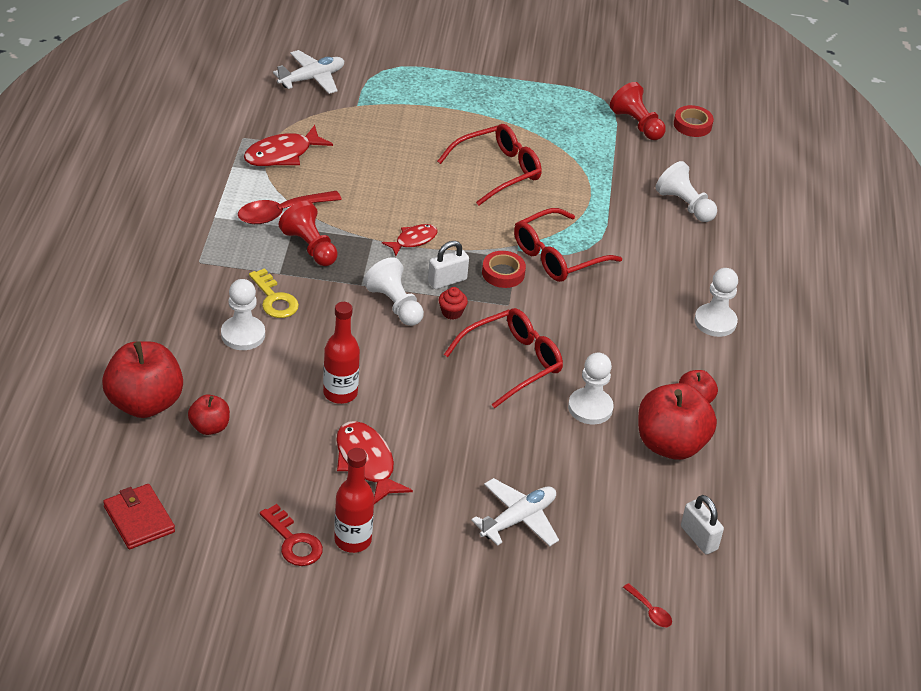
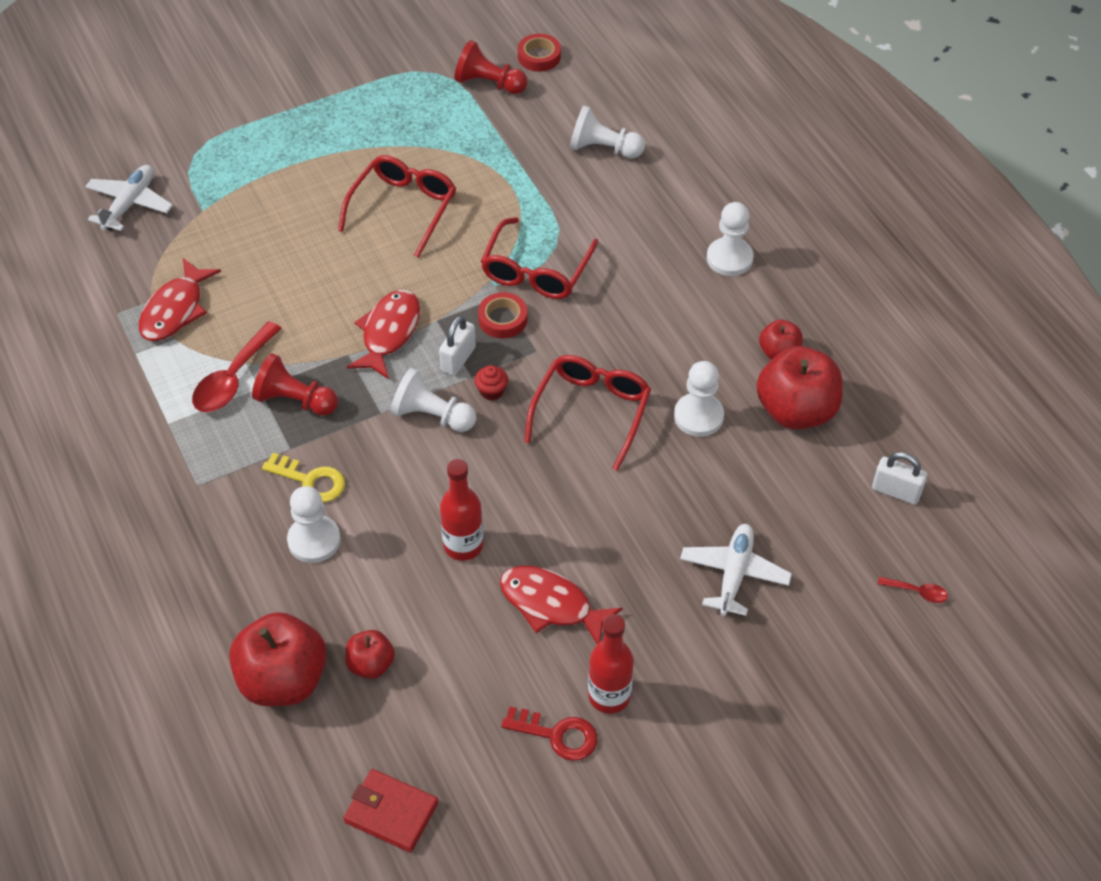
camera: 30 degrees left, 10 degrees up
red fish [382,224,438,256] -> red fish [347,290,420,379], size x1.60

